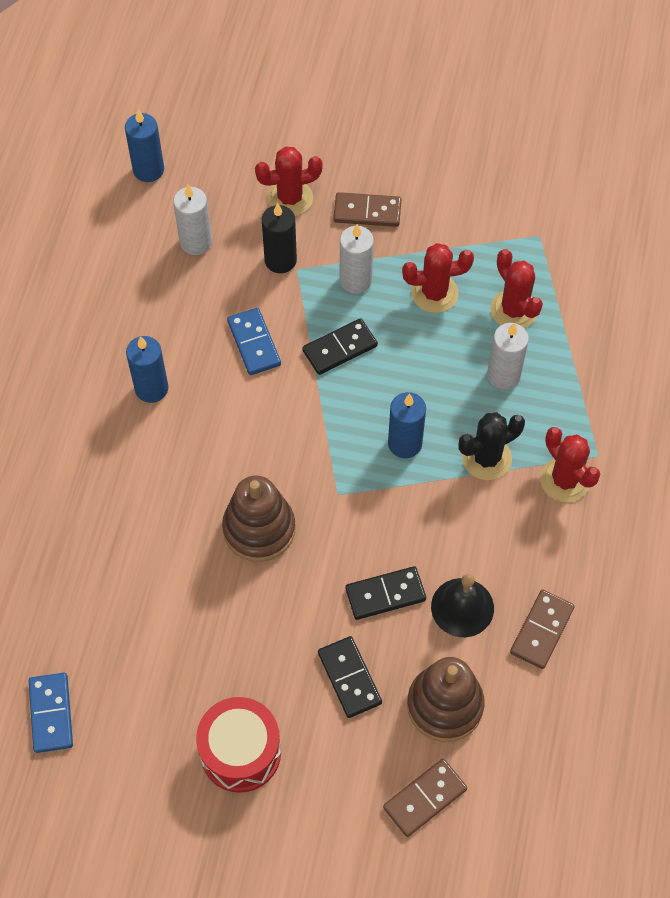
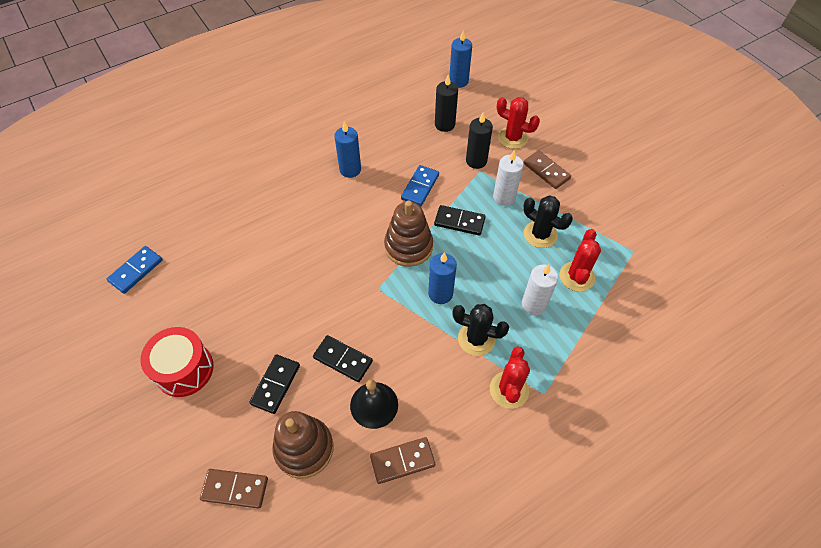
camera: 45 degrees right, 5 degrees down
white candle [173,184,212,255] -> black candle [435,75,458,132]
brown stacking toy [222,476,295,562] -> brown stacking toy moved to [384,201,433,267]
red cactus [402,243,474,313] -> black cactus [523,195,573,248]

